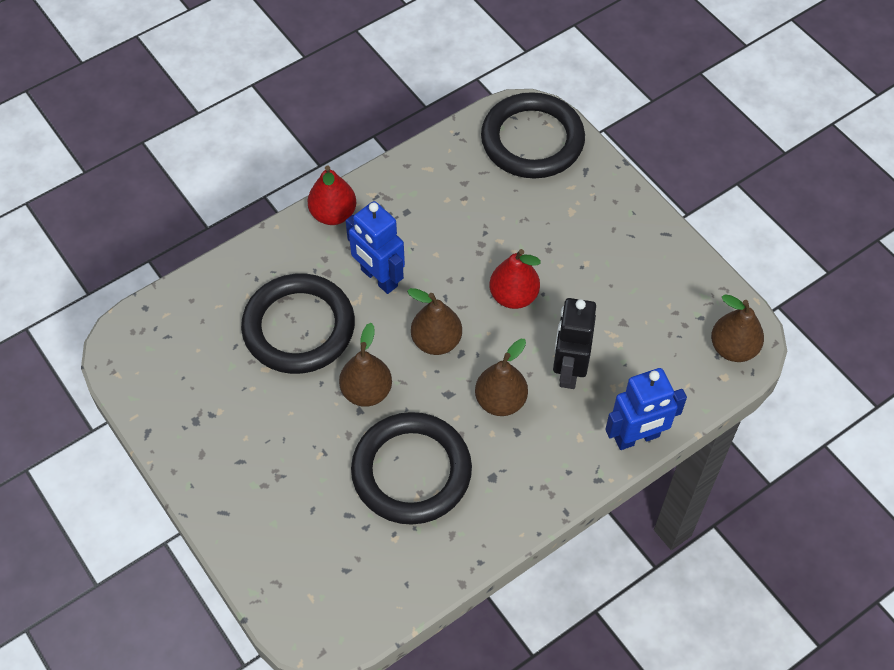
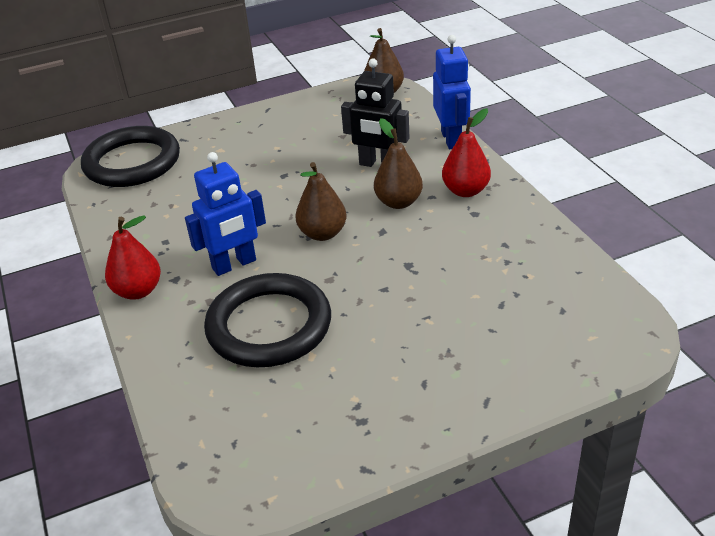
camera: 75 degrees left, 20 degrees down
brown pear [339,323,392,407] -> none
black ring [351,412,472,525] -> none
red pear [489,249,541,309] -> red pear moved to [442,108,491,197]

